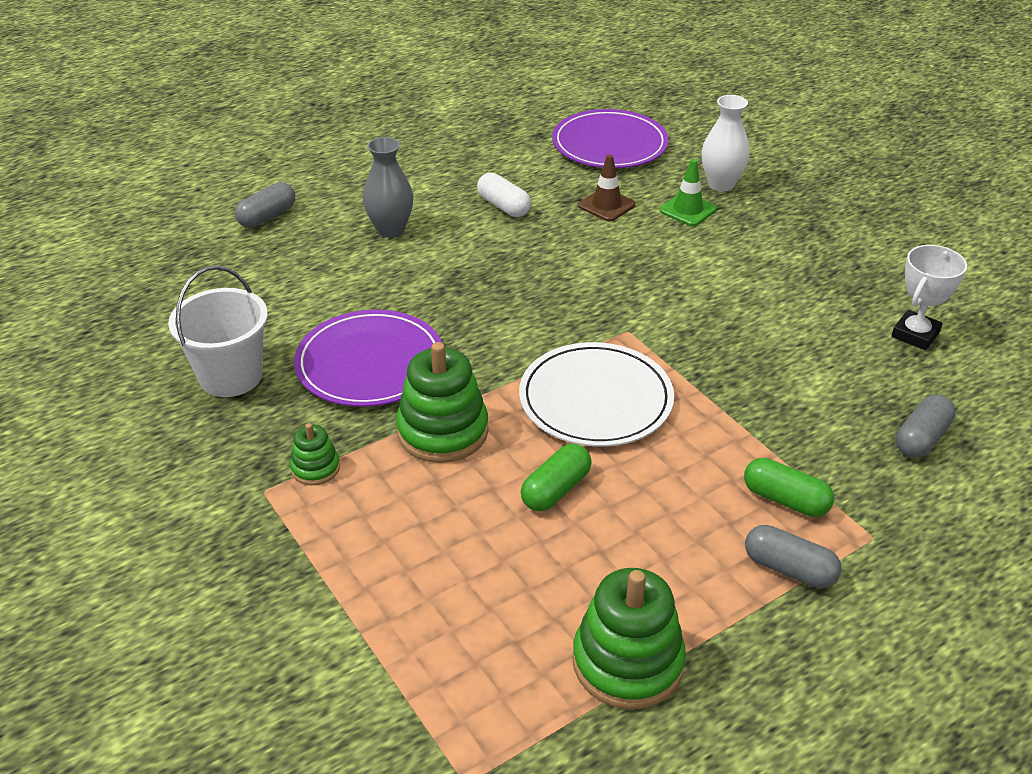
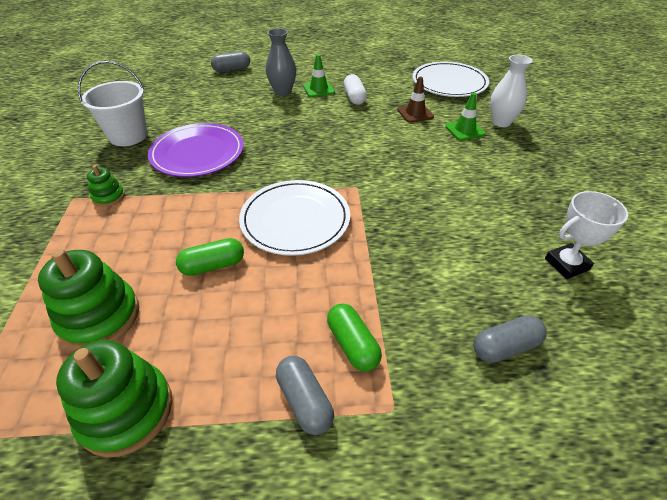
camera: 30 degrees right, 5 degrees up
green stacking toy [396,342,489,463] -> green stacking toy moved to [38,249,139,349]
purple plate [552,109,669,168] -> white plate [413,61,489,97]
none -> green traffic cone [303,54,335,97]

